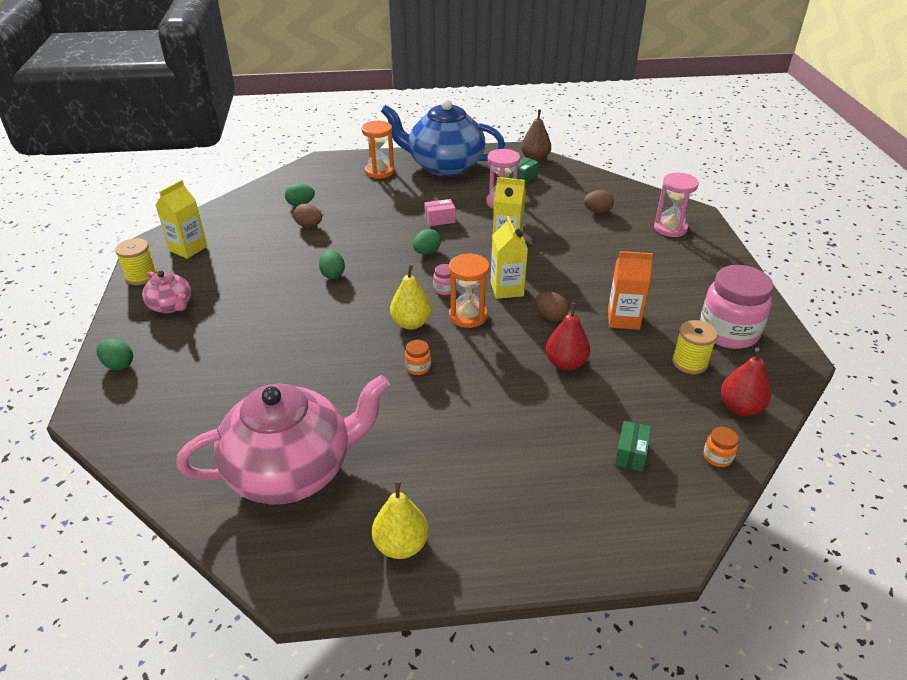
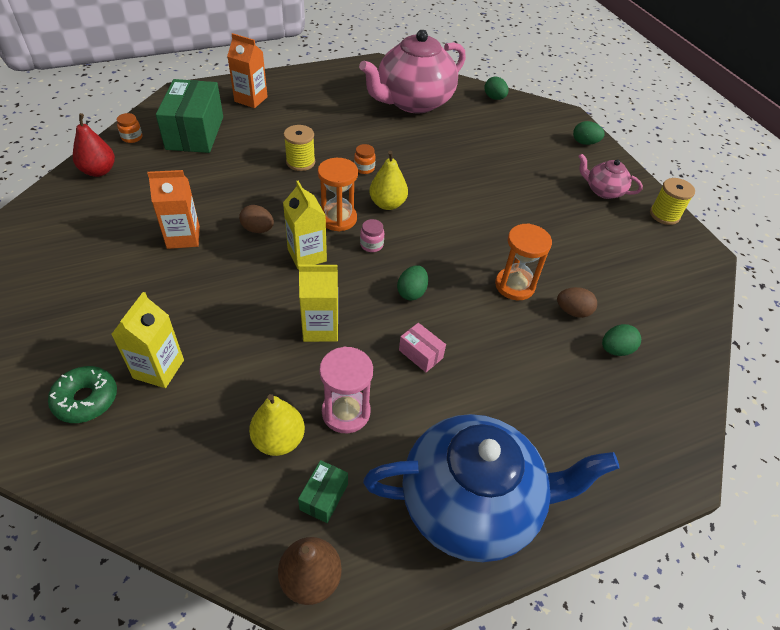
camera: 160 degrees right, 10 degrees up
yellow carton [156,180,207,259] -> yellow carton moved to [111,292,184,388]
green egg [319,250,345,279] -> green egg moved to [484,76,508,100]
orange hourglass [362,121,394,178] -> orange hourglass moved to [495,223,552,300]
yellow pear [372,480,429,559] -> yellow pear moved to [249,394,305,456]
pink box [424,199,455,226] -> pink box turned 75 degrees clockwise [399,323,446,372]
red pear [546,303,590,371] -> none
brown egg [584,190,614,213] -> none
green box [615,421,651,472] -> green box [156,79,223,153], size x2.27
pink hourglass [654,173,699,237] -> green donut [48,366,117,423]
yellow spool [672,320,717,374] -> yellow spool moved to [284,125,315,171]
pink jar [700,265,774,349] -> none
none -> orange carton [227,33,268,108]

